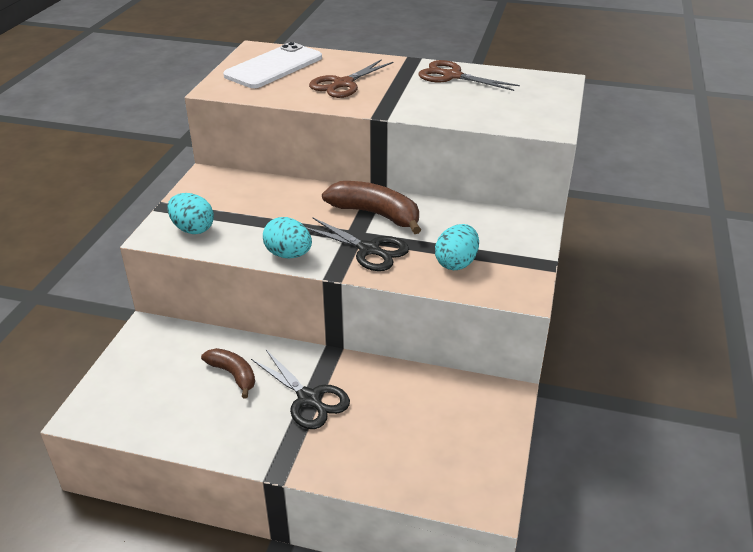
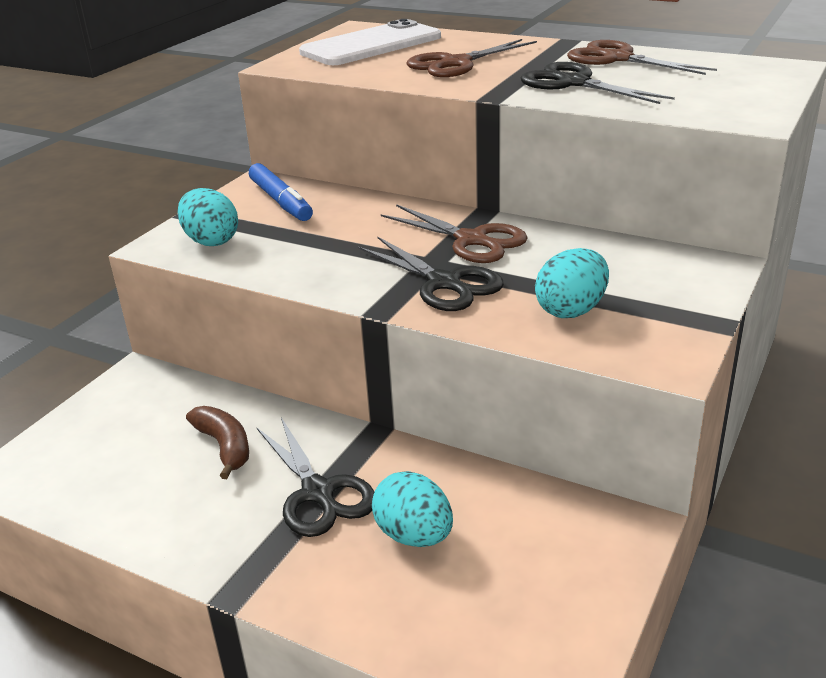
camera: 15 degrees right, 5 degrees down
turquoise egg [263,217,312,258] -> turquoise egg moved to [372,471,453,547]
brown banana [322,181,421,234] -> brown scissors [381,204,528,263]
none -> blue marker [249,163,313,221]
none -> black scissors [521,62,675,104]

